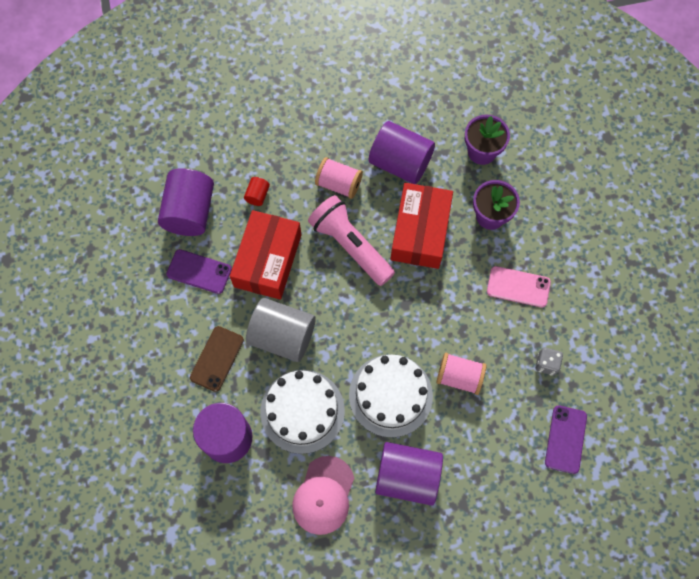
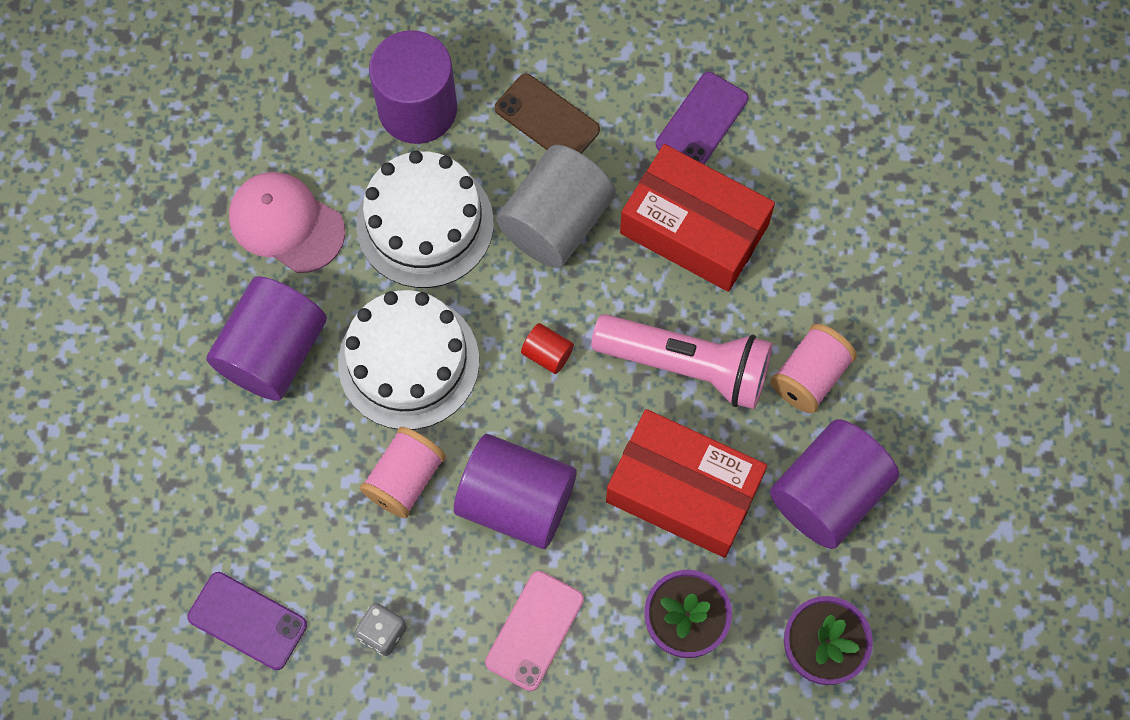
camera: 105 degrees right, 0 degrees up
purple cylinder [158,168,214,236] -> purple cylinder moved to [454,434,577,549]
red cylinder [244,177,270,206] -> red cylinder moved to [521,323,574,374]
pink flashlight [308,195,395,286] -> pink flashlight turned 45 degrees clockwise [591,314,773,409]

